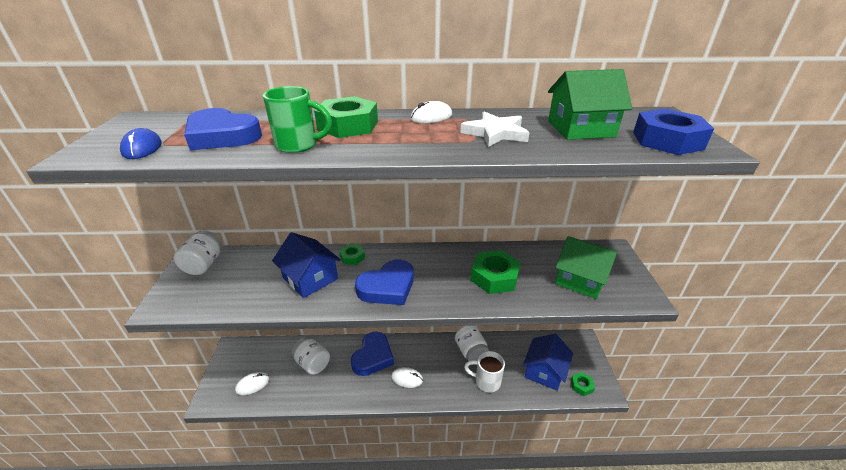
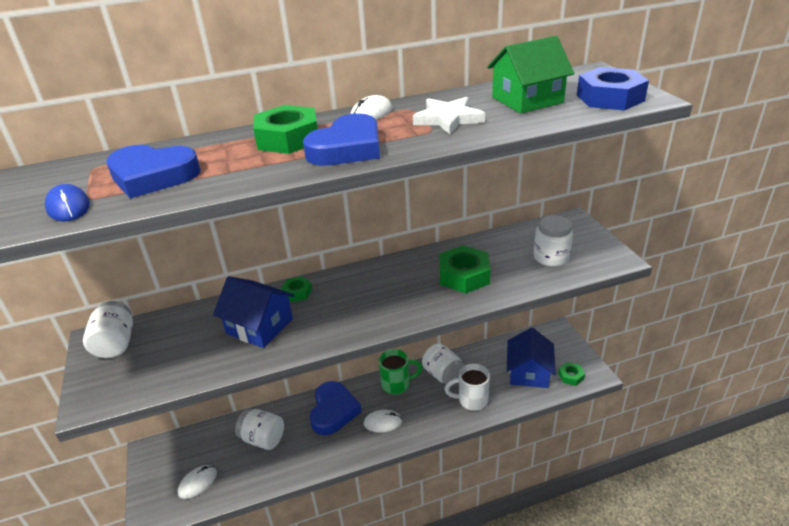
camera: 15 degrees left, 0 degrees up
green mug [263,86,332,153] -> green mug moved to [379,349,422,395]
blue heart [355,260,414,305] -> blue heart moved to [303,113,380,166]
green house [555,236,617,299] -> white jar [534,215,573,267]

